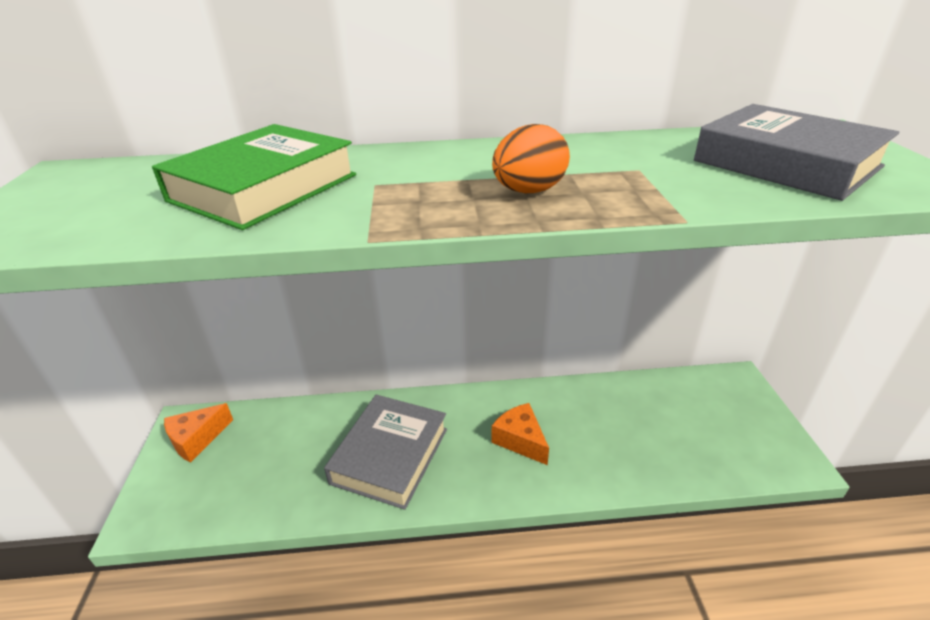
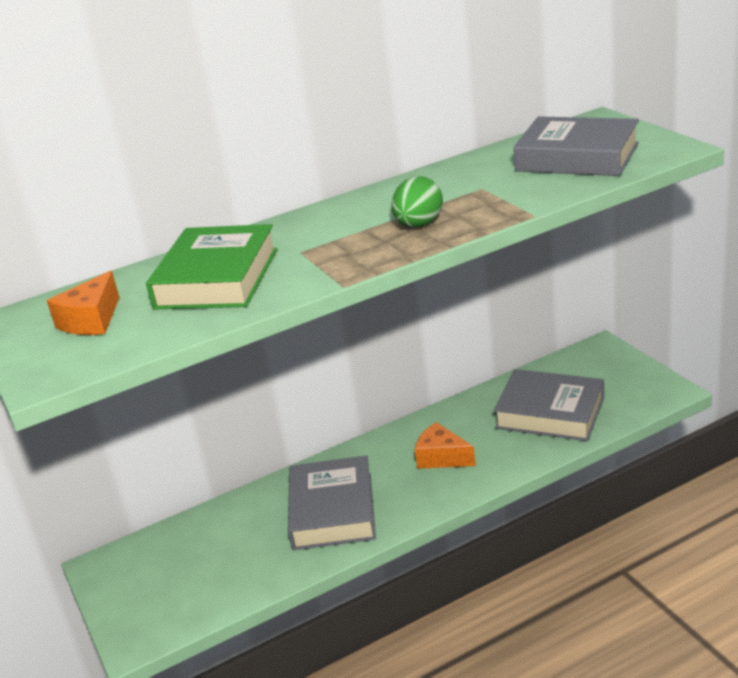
camera: 20 degrees left, 5 degrees down
orange cheese [164,403,233,462] -> orange cheese moved to [47,271,120,335]
orange egg [492,124,570,193] -> green egg [391,176,443,228]
none -> grey book [494,369,604,441]

